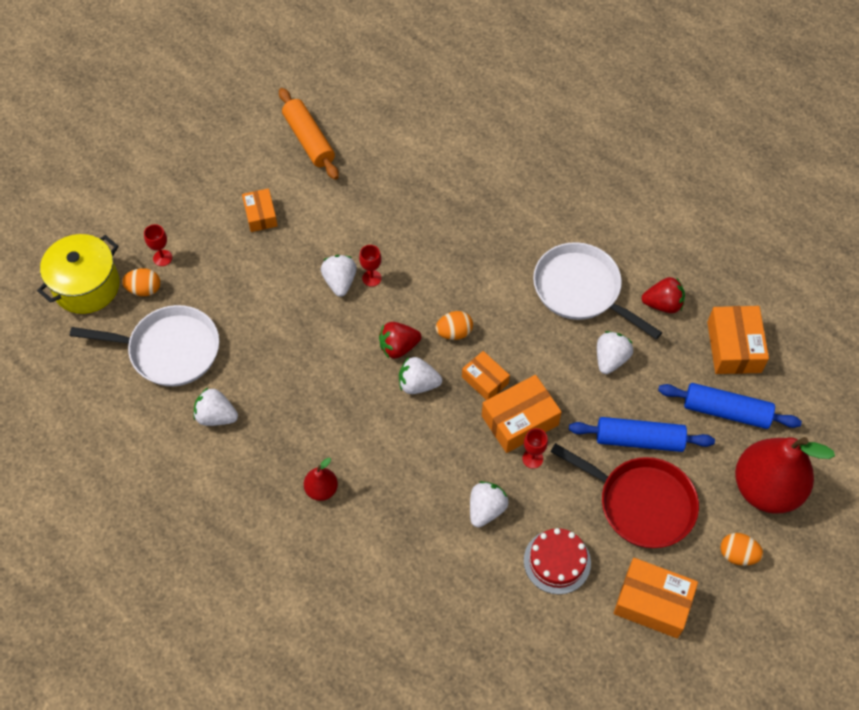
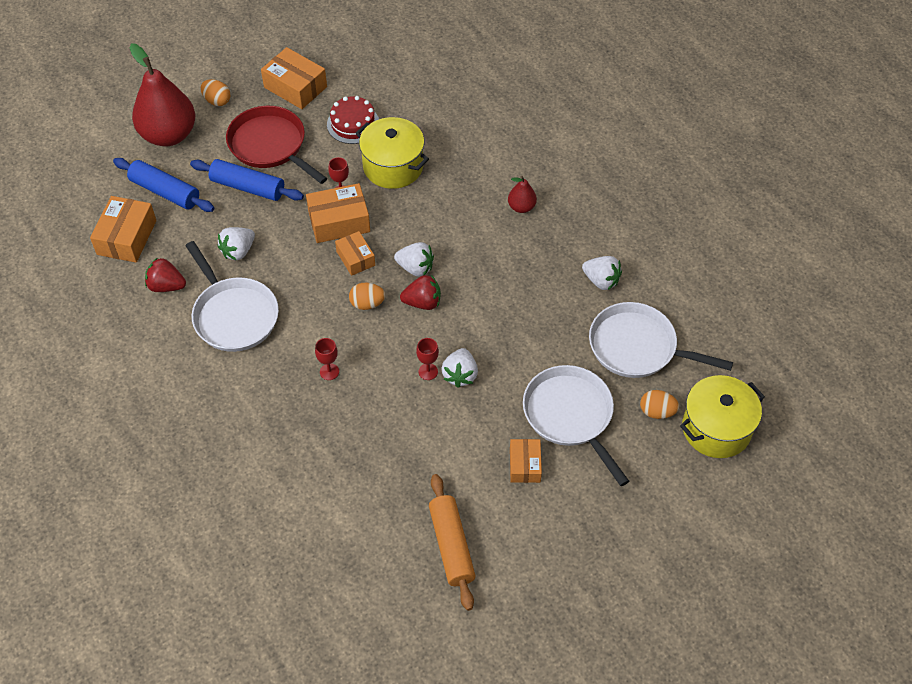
camera: 165 degrees left, 5 degrees down
red goblet [144,224,172,266] -> red goblet moved to [315,338,339,380]
white strawberry [470,481,509,527] -> yellow pot [355,117,429,189]
none -> white pan [523,365,629,486]

